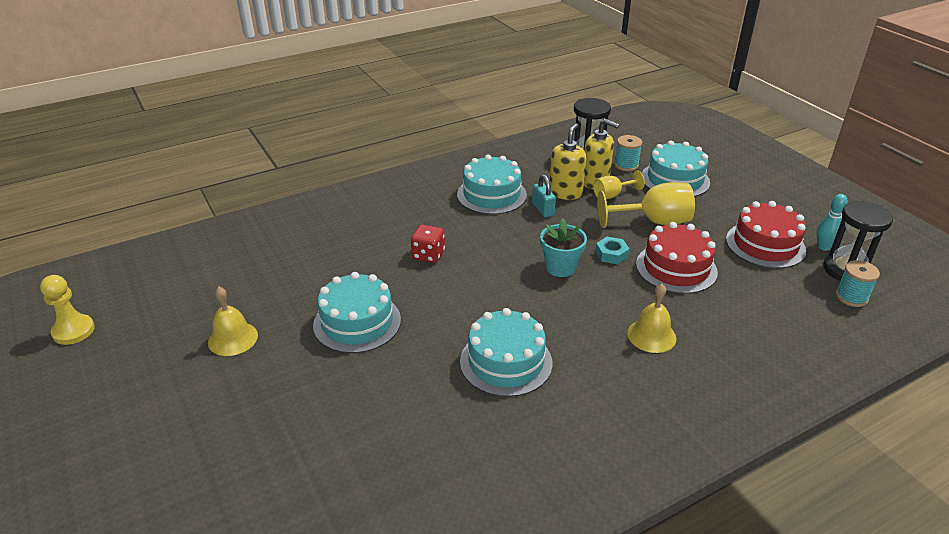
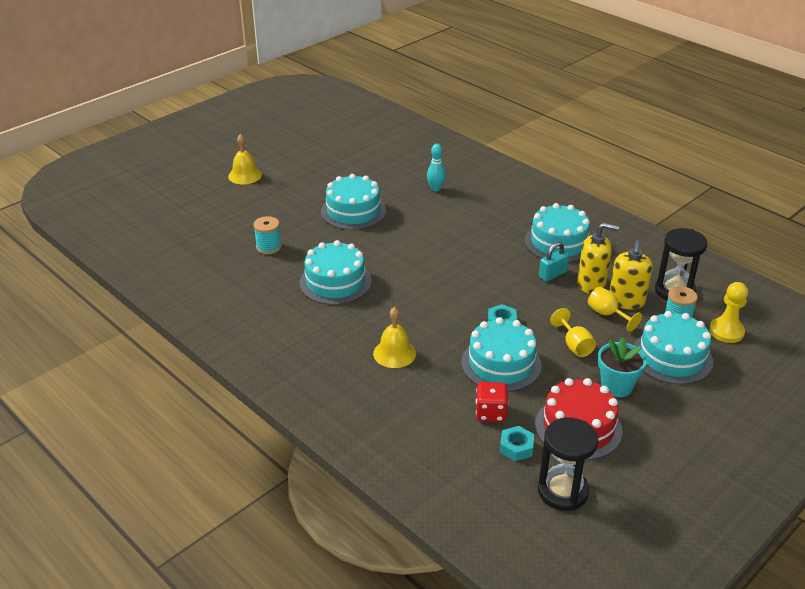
camera: 75 degrees right, 0 degrees up
yellow pawn [40,275,95,345] -> yellow pawn moved to [709,282,748,343]
yellow bell [208,287,258,356] -> yellow bell moved to [228,134,262,184]
red dice [411,225,445,263] -> red dice moved to [476,382,508,422]
turquoise flower pot [540,218,587,277] -> turquoise flower pot moved to [598,337,647,397]
yellow goblet [597,182,695,228] -> yellow goblet [550,308,596,357], size x0.57
red cake [636,222,718,294] -> turquoise cake [461,317,542,392]
turquoise bowling pin [816,194,848,251] -> turquoise bowling pin moved to [427,144,446,192]
turquoise spool [836,260,880,307] -> turquoise spool moved to [253,216,282,254]
none -> turquoise nut [500,426,534,461]

